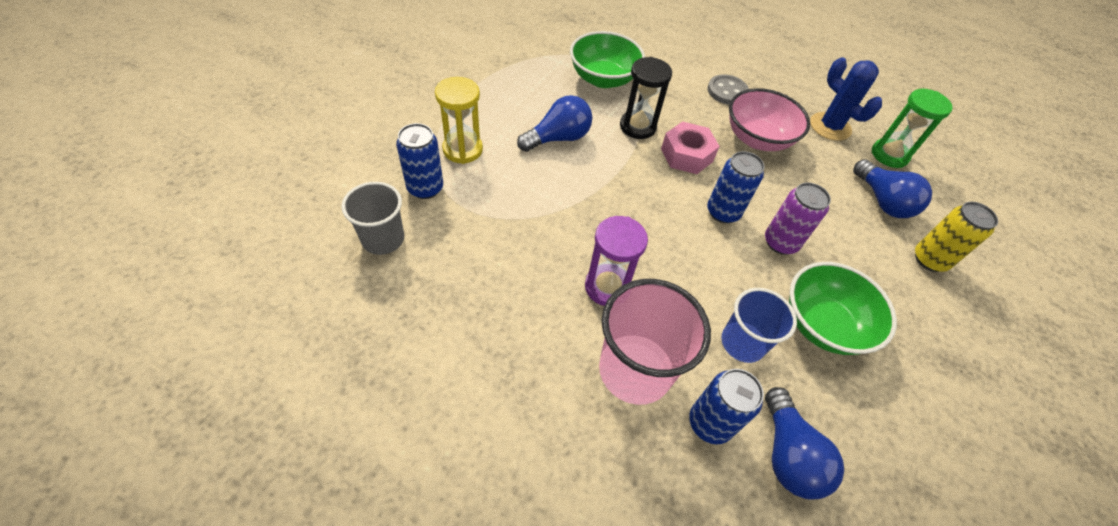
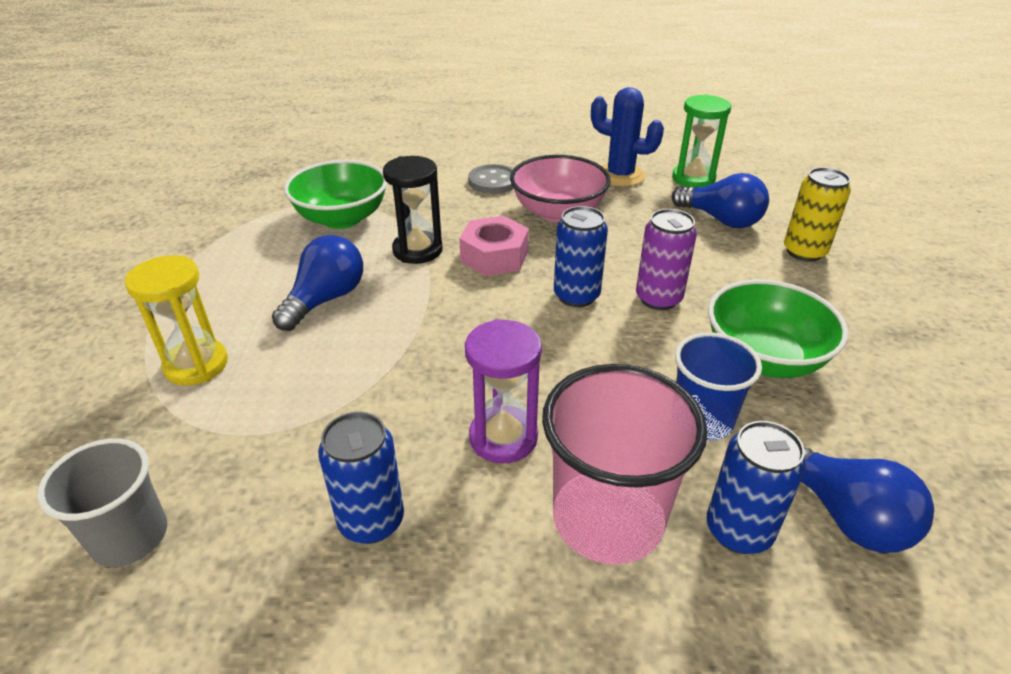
camera: 25 degrees left, 15 degrees down
blue can [396,123,443,199] -> blue can moved to [318,412,404,544]

